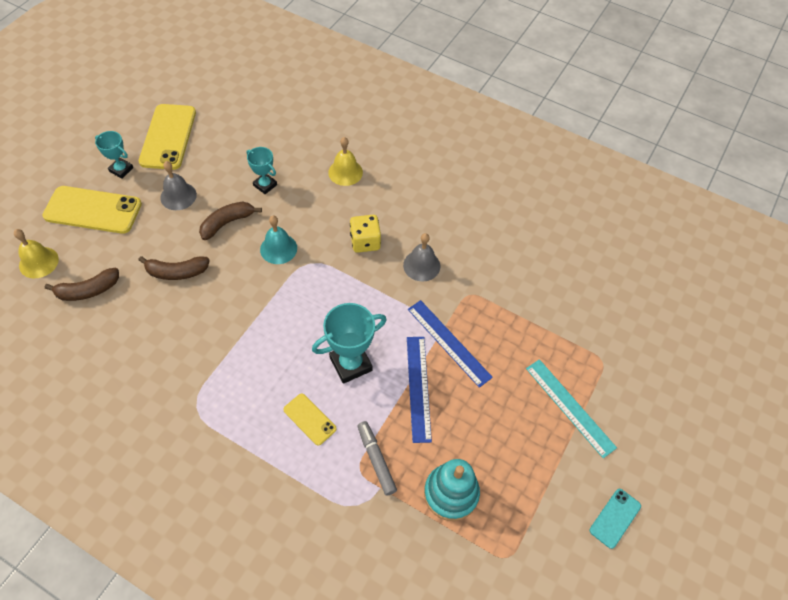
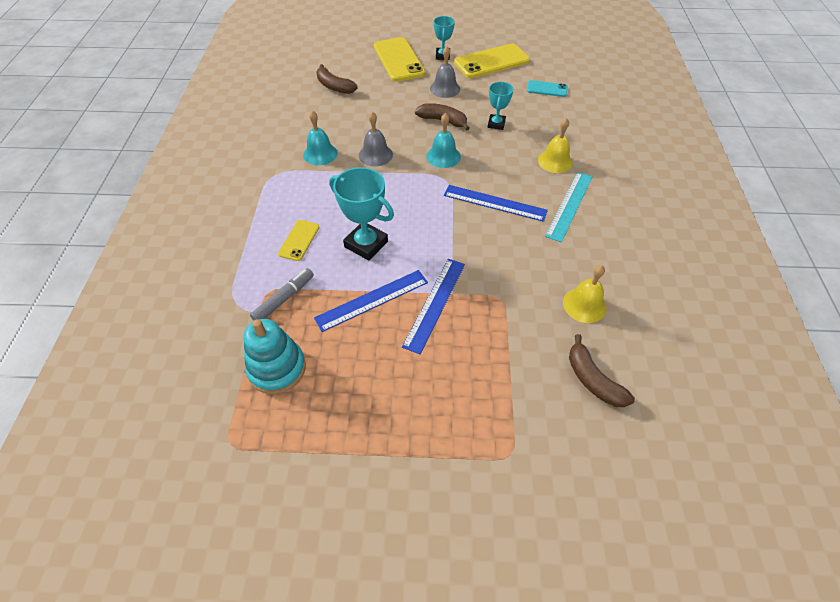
camera: 65 degrees right, 5 degrees down
yellow bell [14,229,59,278] -> yellow bell moved to [563,265,607,323]
brown banana [139,256,210,280] -> brown banana moved to [569,334,635,407]
yellow dice [350,215,381,253] -> blue ruler [444,185,548,222]
grey bell [403,233,440,282] -> grey bell moved to [359,112,393,166]
turquoise ruler [526,359,617,458] -> turquoise ruler moved to [545,172,593,242]
turquoise phone [590,489,641,549] -> turquoise phone moved to [527,80,568,97]
none -> turquoise bell [303,111,338,165]

